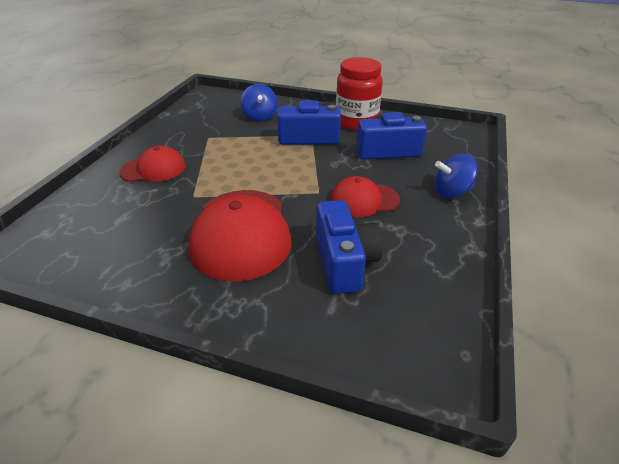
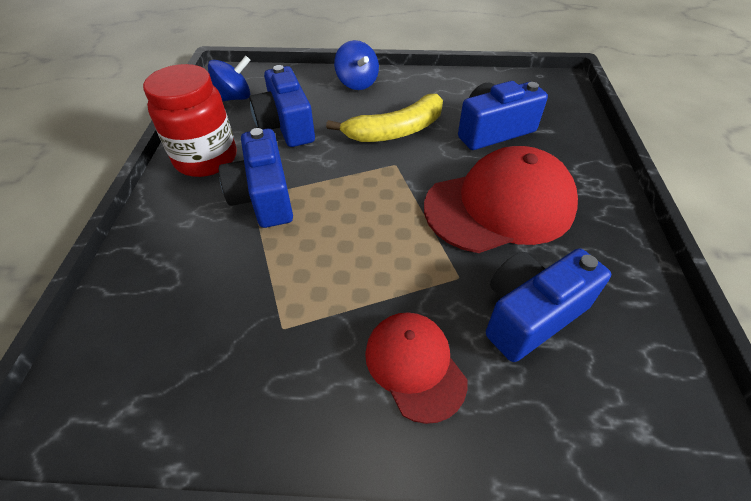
camera: 105 degrees left, 10 degrees up
blue spinning top [241,84,277,121] -> blue spinning top moved to [208,56,250,101]
red cap [330,176,400,217] -> yellow banana [326,94,443,142]
none -> blue camera [486,248,611,362]

